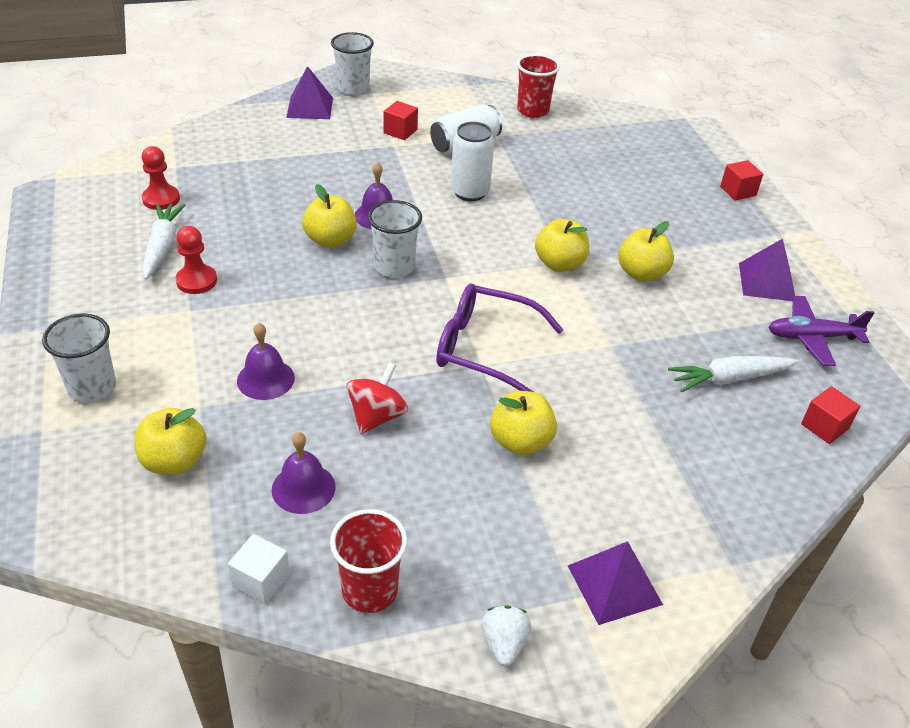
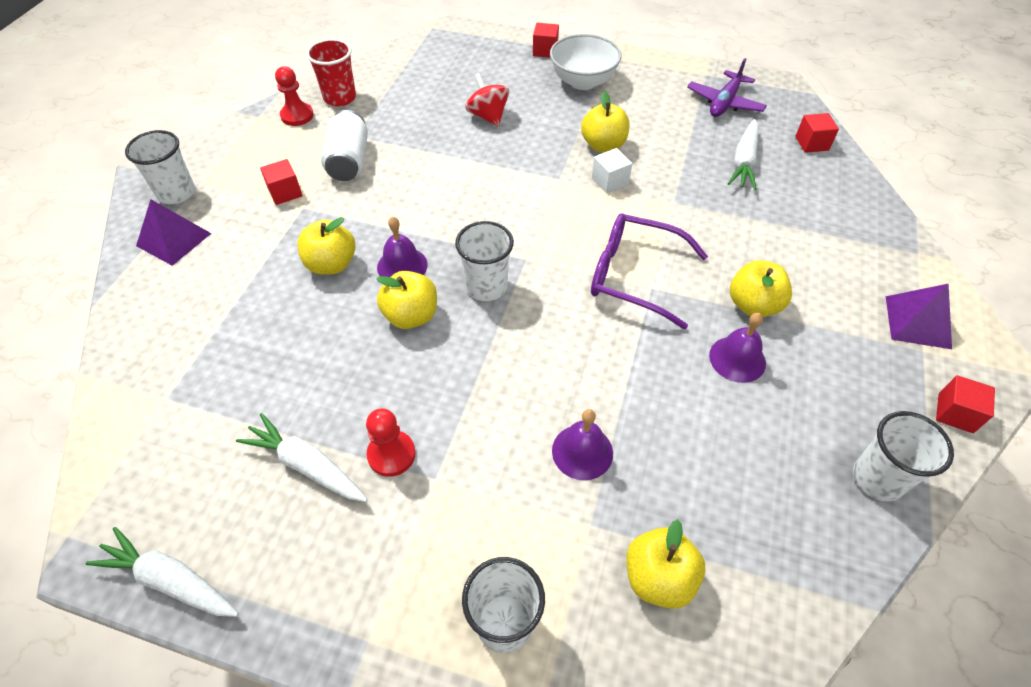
camera: 55 degrees left, 10 degrees up
red pawn [142,146,180,210] -> red pawn moved to [275,66,314,126]
white cube [228,534,290,604] -> white cube moved to [592,148,632,193]
purple bell [272,432,336,514] -> purple bell moved to [709,313,766,383]
red cup [330,509,407,613] -> white cup [853,411,954,501]
red spinning top [346,362,408,434] -> red spinning top moved to [465,73,509,127]
purple glasses [436,284,564,392] -> purple glasses turned 60 degrees clockwise [591,213,708,329]
white can [451,122,494,201] -> none
white strawberry [481,605,531,666] -> red cube [936,375,995,433]
yellow apple [535,219,589,272] -> yellow apple moved to [297,217,355,275]
purple pyramid [739,239,795,301] -> none
none -> white carrot [85,527,239,617]
none -> white bowl [550,34,621,90]

